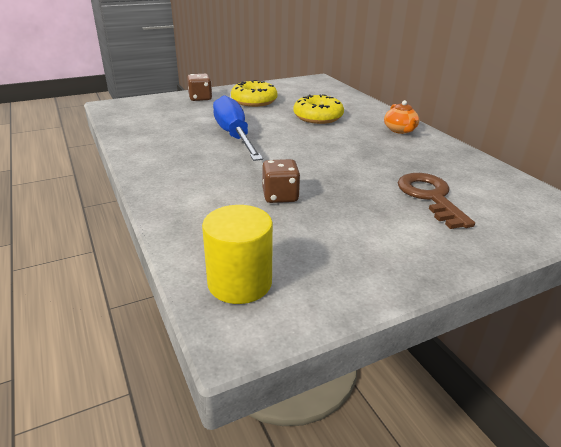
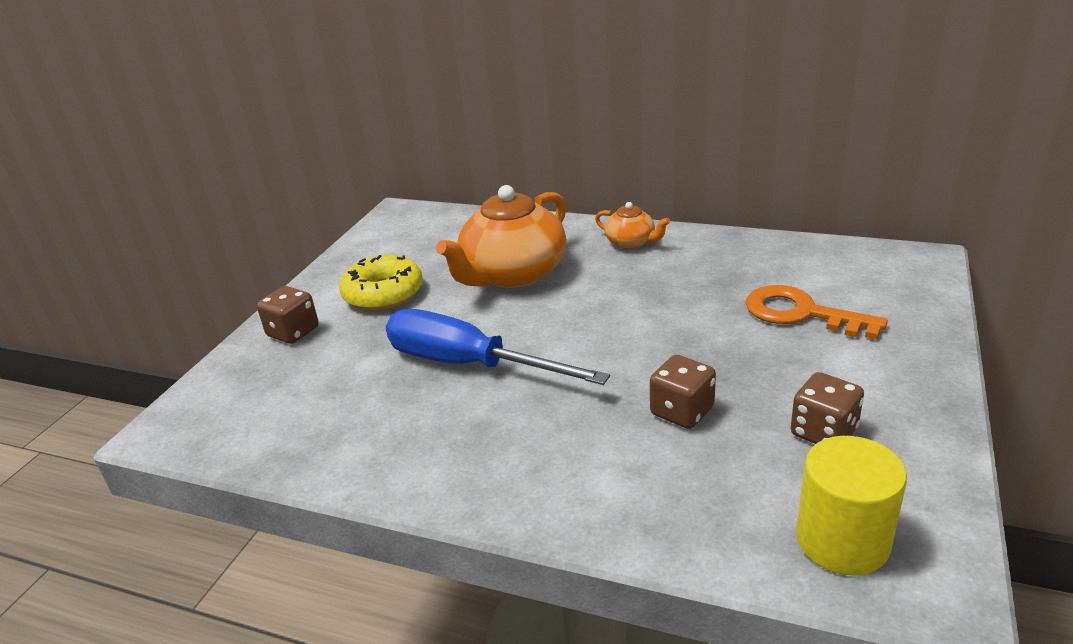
camera: 40 degrees left, 0 degrees up
yellow donut [294,94,344,124] -> orange teapot [436,185,566,288]
brown key [398,173,475,229] -> orange key [745,285,888,339]
none -> brown dice [791,372,864,444]

